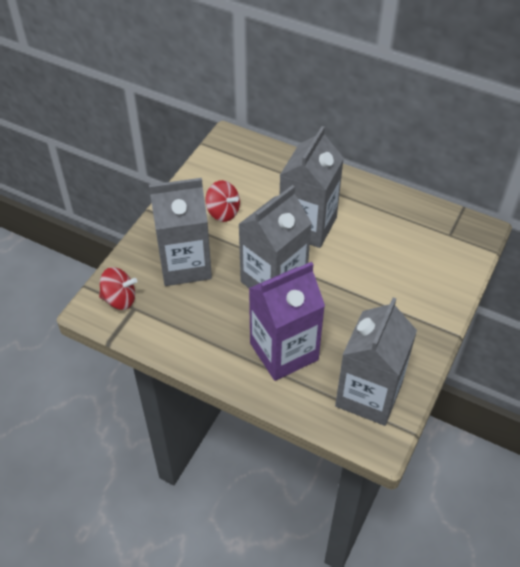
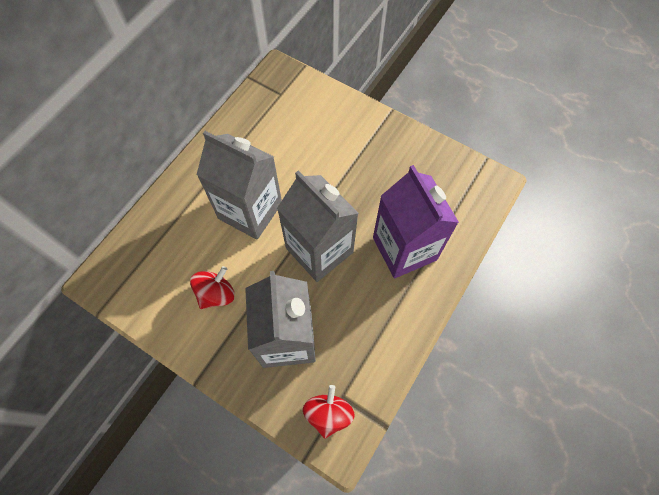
camera: 85 degrees left, 15 degrees up
grey carton [335,297,417,426] -> none

